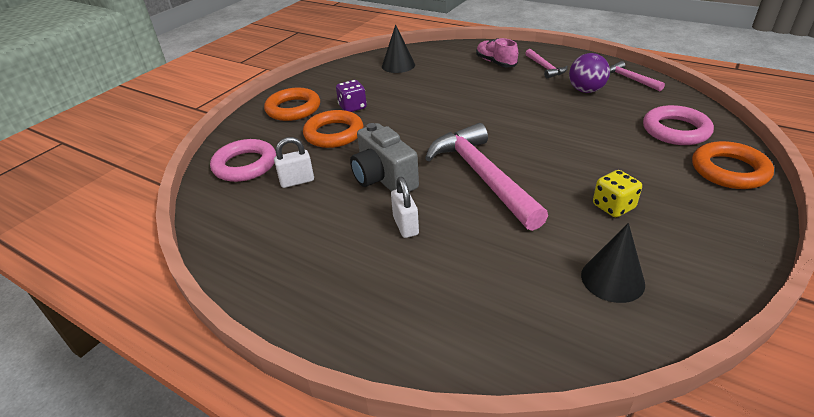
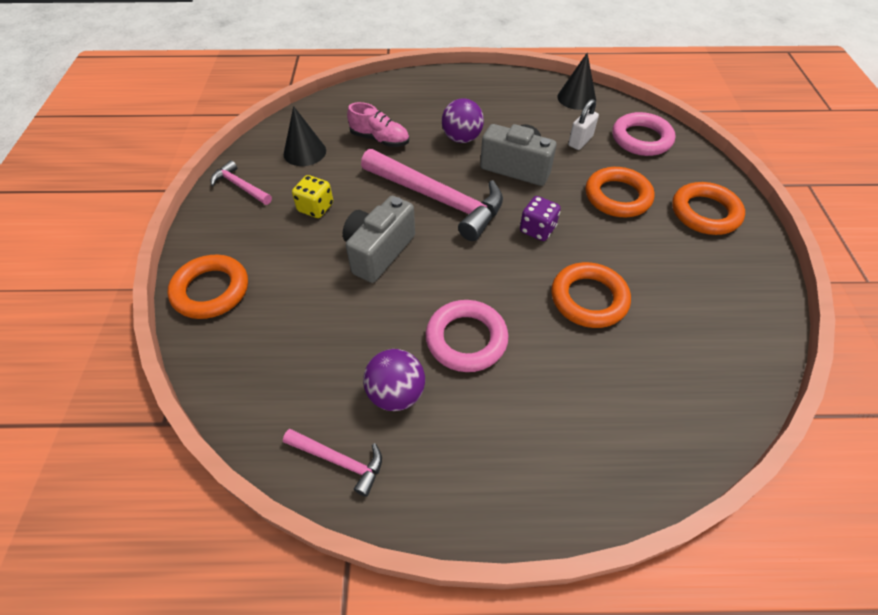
camera: 145 degrees right, 15 degrees up
purple dice [336,80,367,112] -> purple dice moved to [520,196,561,241]
black cone [382,25,415,73] -> black cone moved to [557,53,596,110]
white padlock [391,177,419,238] -> purple ball [442,98,484,143]
pink shoe [476,38,518,67] -> pink shoe moved to [347,102,409,147]
pink hammer [525,49,568,78] -> pink hammer moved to [211,160,272,205]
pink ring [643,105,714,145] -> pink ring moved to [426,300,508,372]
none -> grey camera [343,196,415,283]
none -> orange ring [551,262,631,328]

